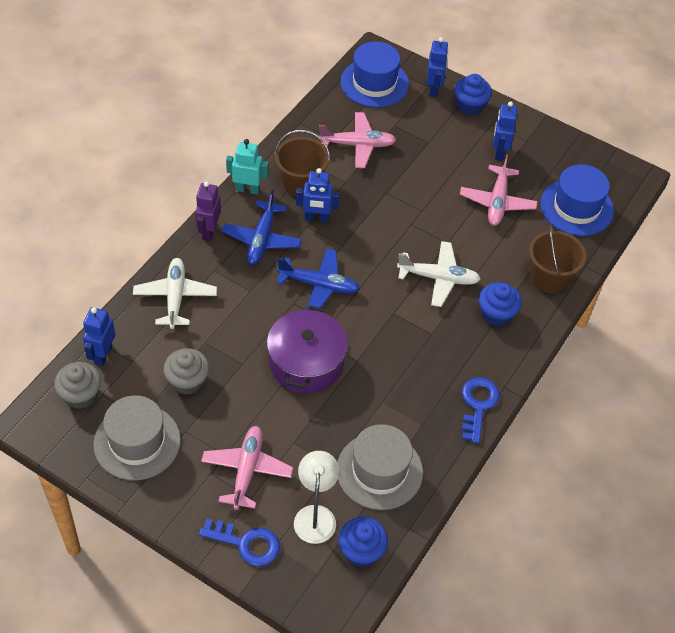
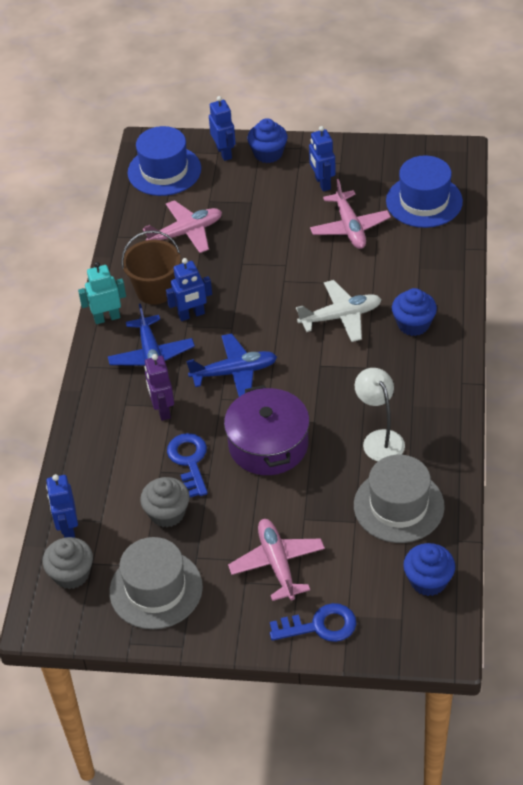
camera: 20 degrees left, 5 degrees down
white plane [133,258,217,329] -> none
purple robot [195,181,221,241] -> purple robot moved to [145,354,174,421]
white lamp [294,451,339,544] -> white lamp moved to [355,368,405,461]
blue key [462,377,500,443] -> blue key moved to [167,433,208,497]
brown bucket [529,224,586,293] -> none

